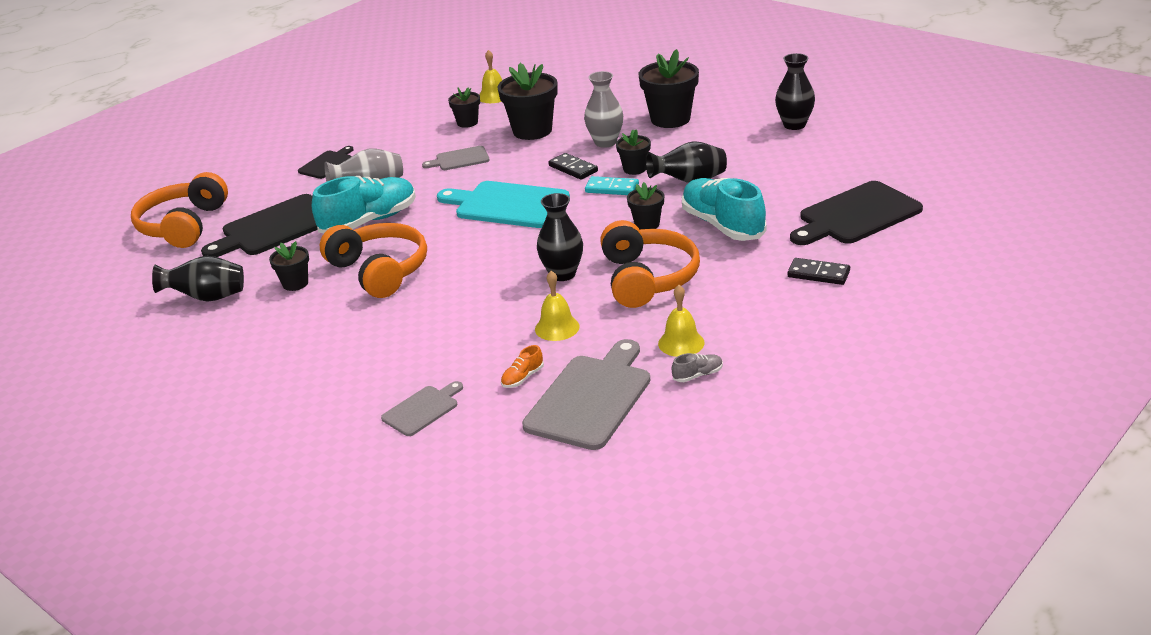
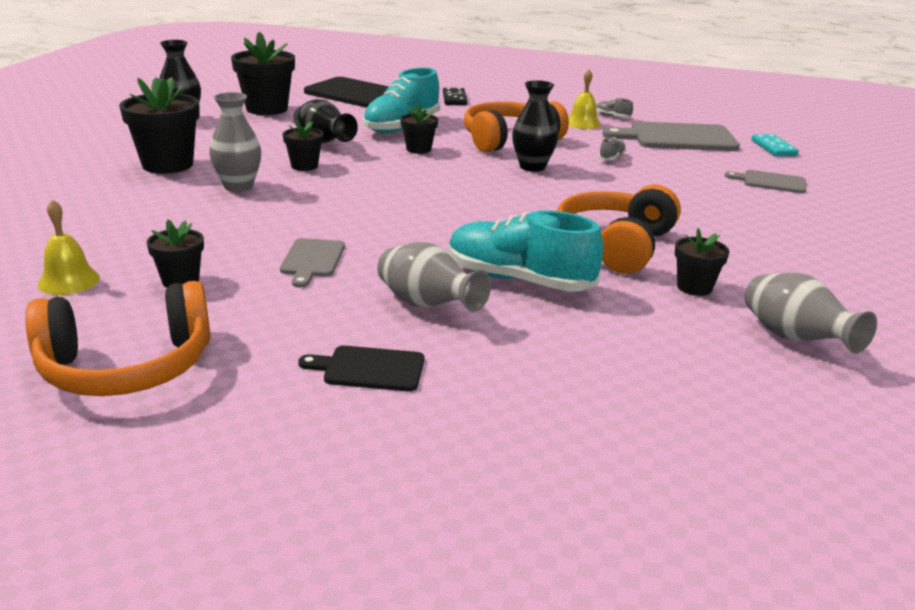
camera: 120 degrees left, 5 degrees down
orange headphones [131,172,228,248] -> orange headphones moved to [25,281,210,396]
black vase [152,256,244,302] -> grey vase [745,273,877,354]
black cutting board [201,194,318,257] -> none
grey cutting board [422,146,490,170] -> grey cutting board turned 45 degrees clockwise [280,238,345,287]
turquoise cutting board [437,181,570,228] -> none
black flower pot [497,63,558,140] -> black flower pot moved to [231,32,295,115]
orange shoe [501,345,544,388] -> none
yellow bell [535,271,580,341] -> grey shoe [598,137,626,160]
black domino [548,153,598,180] -> none
turquoise domino [585,176,639,195] -> turquoise domino moved to [752,134,799,156]

